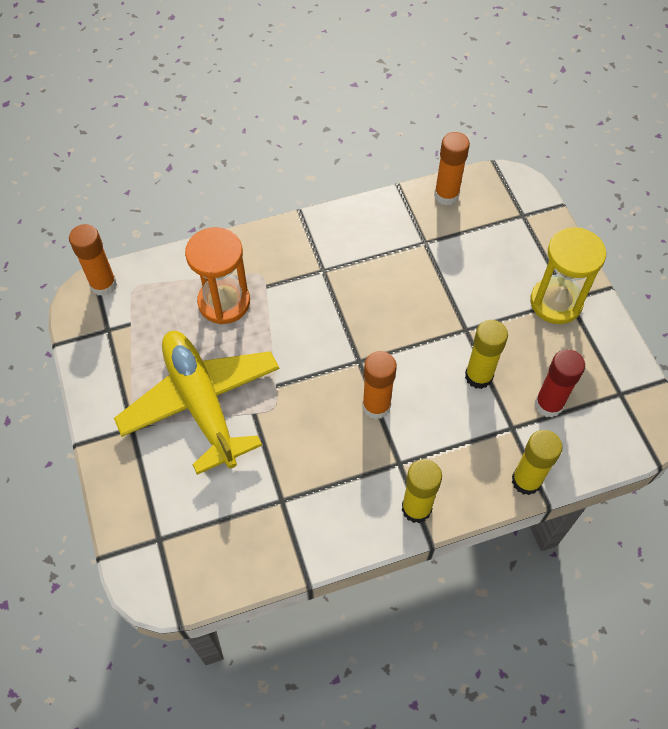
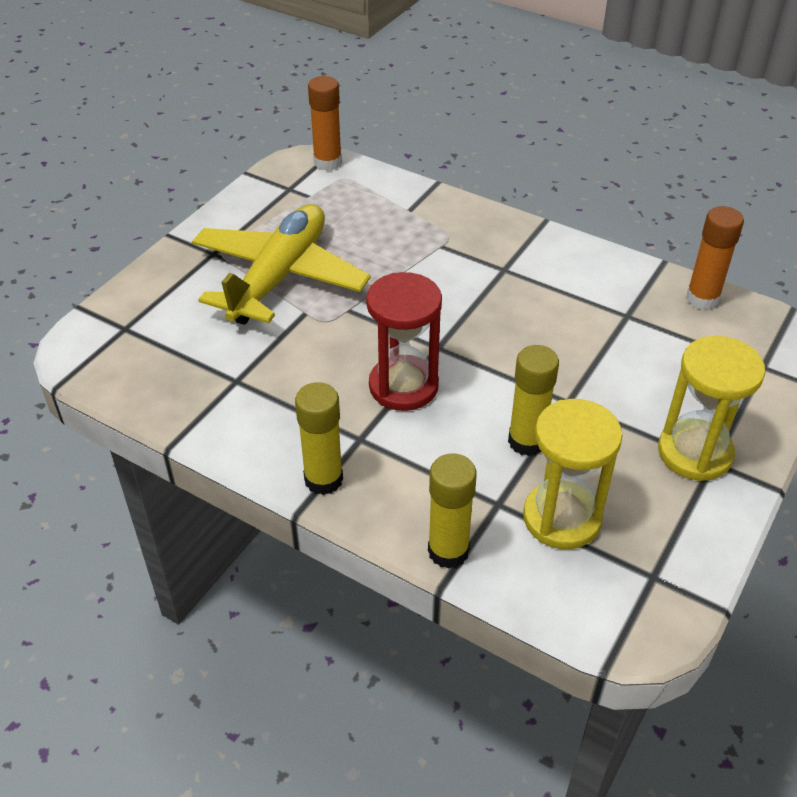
camera: 50 degrees right, 15 degrees down
orange hourglass [185,227,250,324] -> none
orange glue stick [362,351,397,419] -> red hourglass [366,272,442,411]
red glue stick [535,349,585,418] -> yellow hourglass [523,399,623,549]

